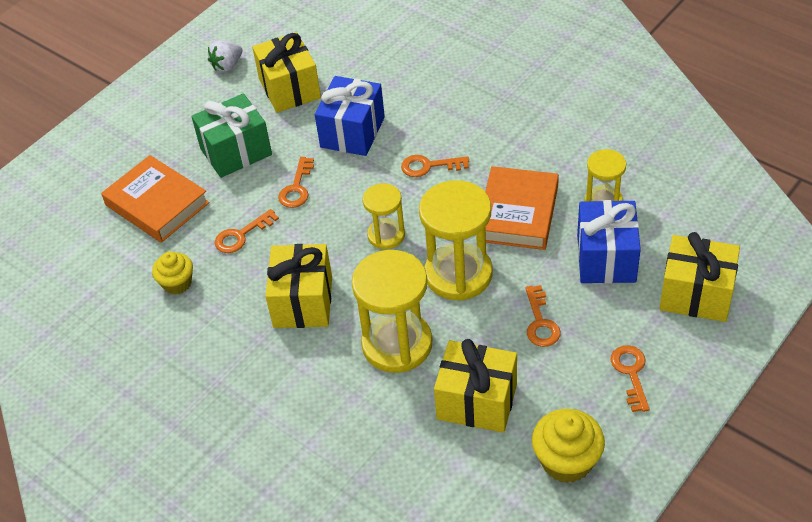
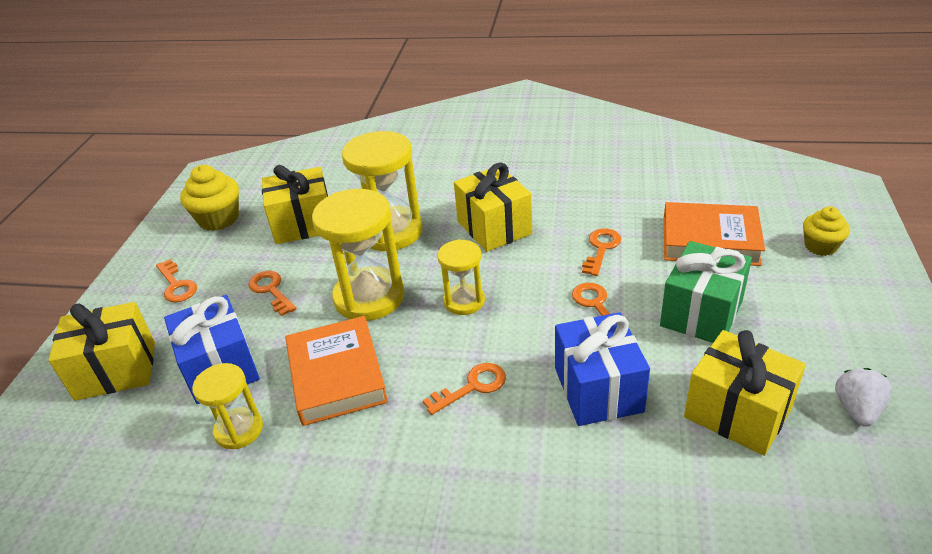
camera: 150 degrees right, 10 degrees down
yellow cupcake [152,252,193,295] -> yellow cupcake moved to [803,206,850,256]

